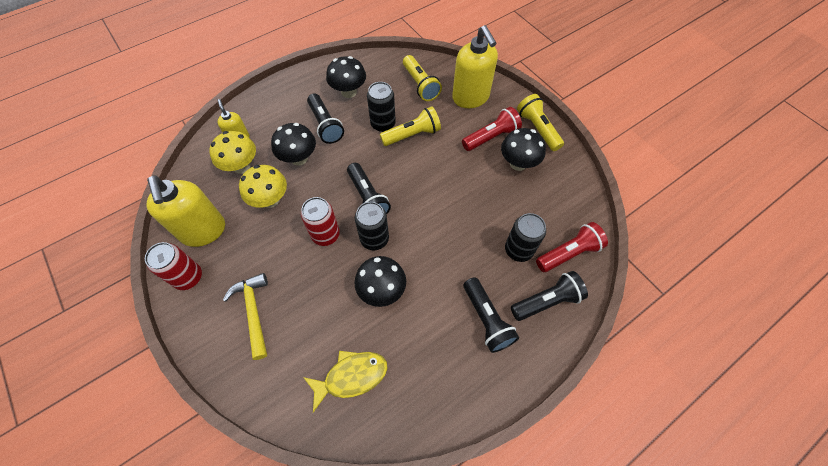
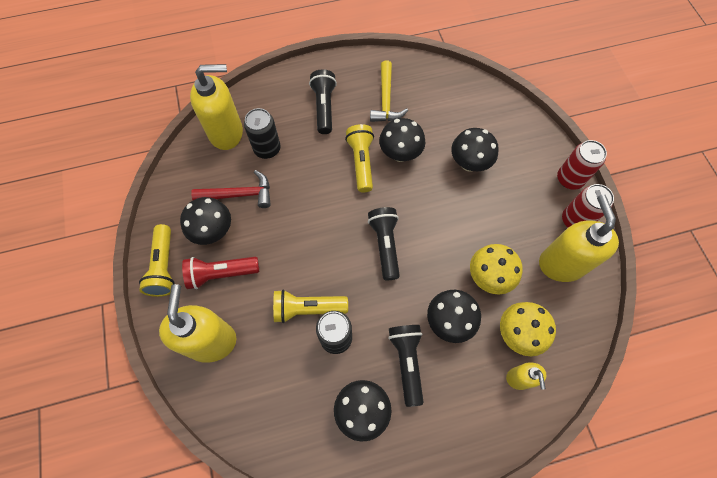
camera: 160 degrees left, 5 degrees up
yellow hammer [223,273,268,360] -> yellow hammer moved to [370,61,408,122]
red can [301,197,340,246] -> red can moved to [557,140,607,190]
yellow fish [303,351,388,413] -> none
black can [355,202,389,250] -> none
yellow flashlight [403,55,442,101] -> yellow flashlight moved to [345,124,374,193]
black flashlight [511,271,588,321] -> none
red flashlight [536,222,608,272] -> yellow soap dispenser [190,64,243,150]
none -> red hammer [191,170,271,208]
none -> black mushroom [451,128,499,172]

